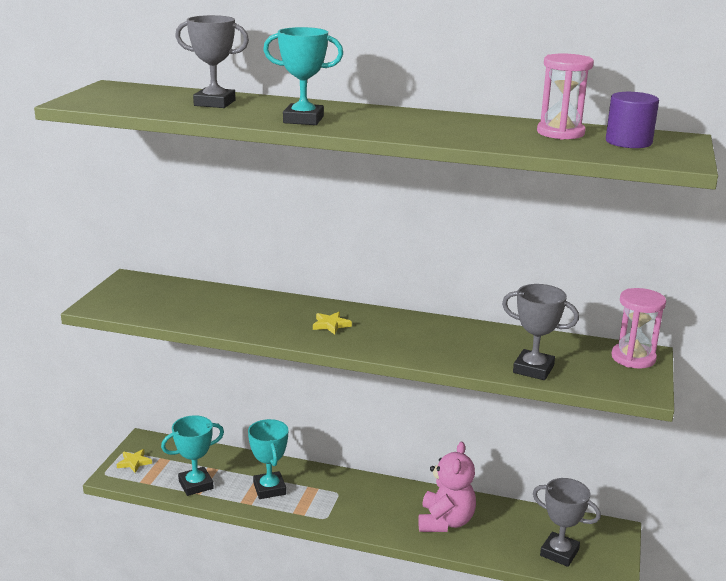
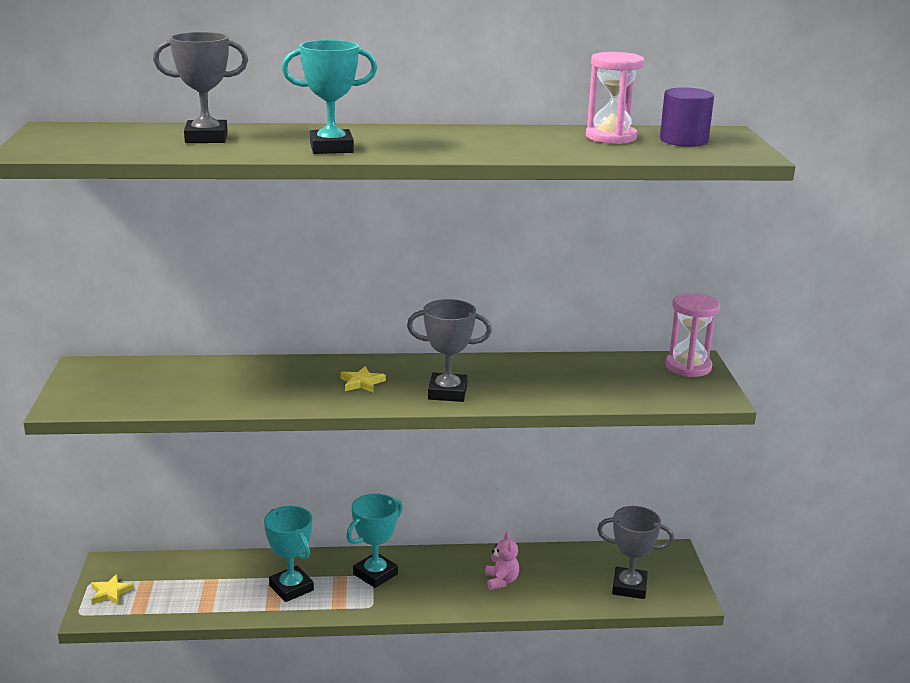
camera: 20 degrees left, 0 degrees up
turquoise trophy [161,415,224,496] -> turquoise trophy moved to [346,494,403,588]
pink teddy bear [418,442,476,532] -> pink teddy bear [485,532,519,590], size x0.54
grey trophy [502,284,579,380] -> grey trophy moved to [407,299,492,402]

